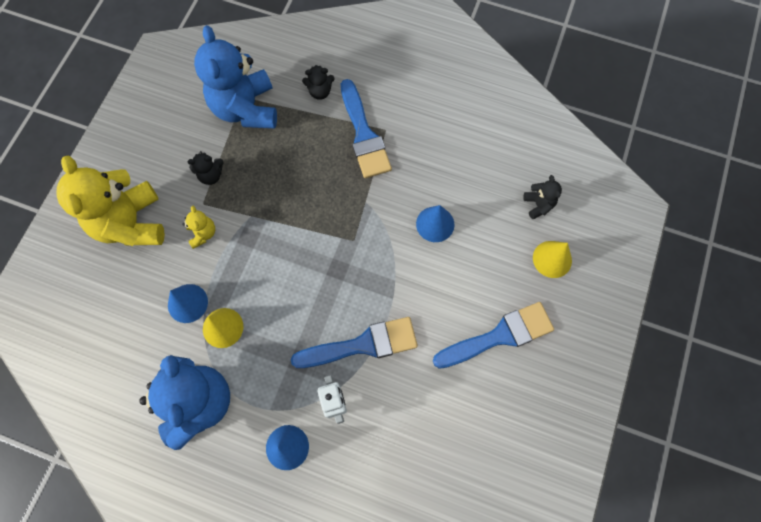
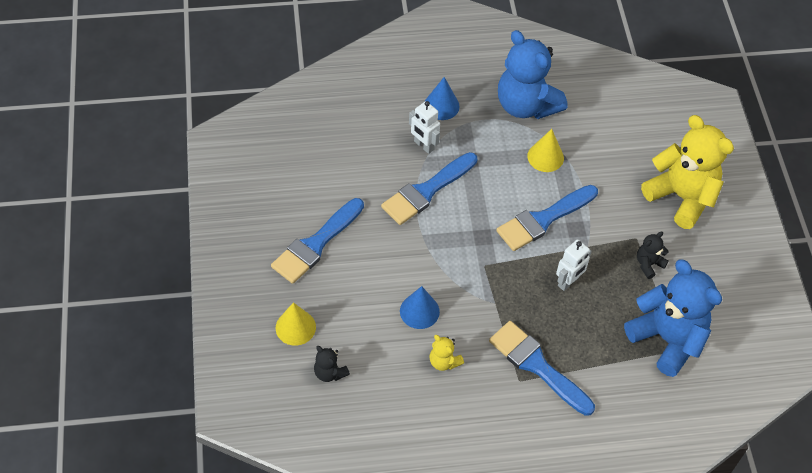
camera: 150 degrees right, 15 degrees down
blue cone [168,284,208,323] -> none
yellow teddy bear [182,206,215,249] -> yellow teddy bear moved to [430,335,464,371]
black teddy bear [302,65,334,100] -> none
none -> blue brush [496,185,598,251]
none -> white robot [556,240,591,291]

